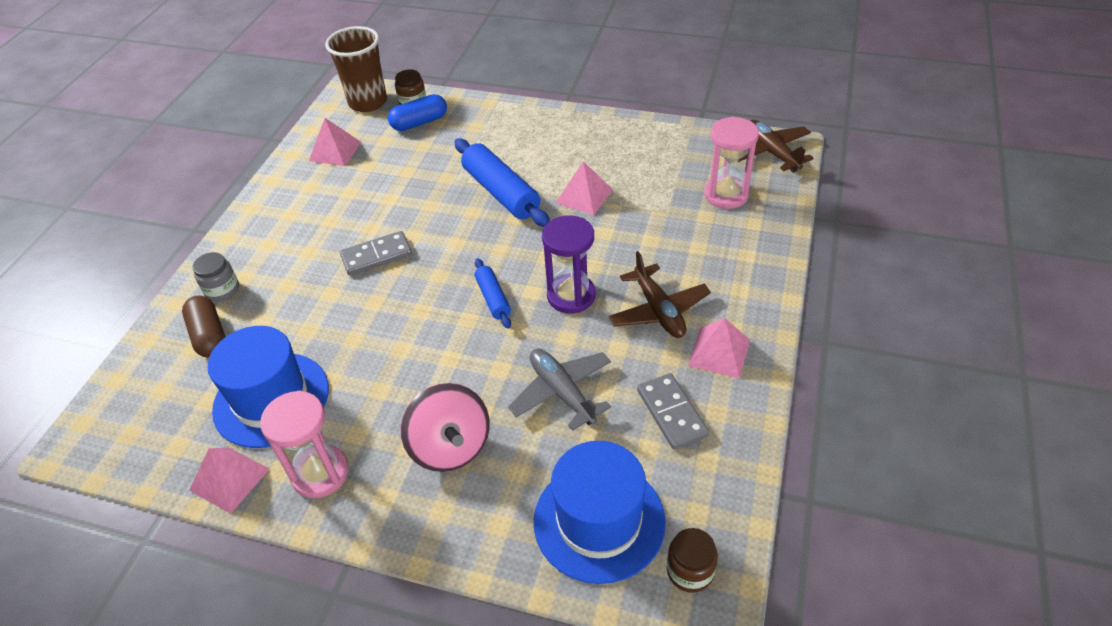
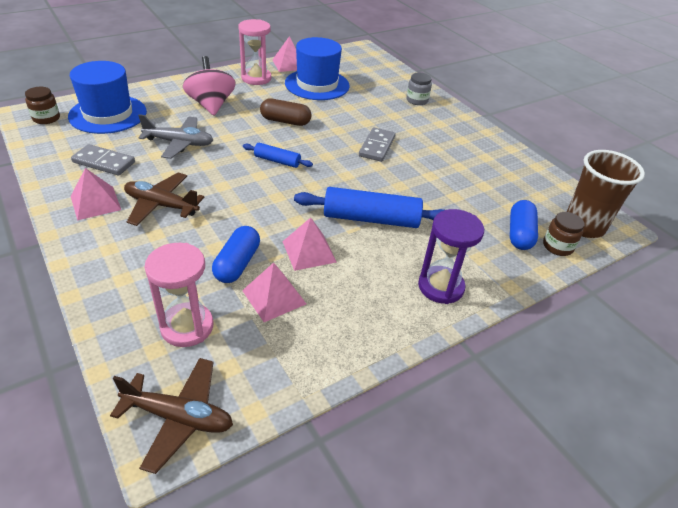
camera: 125 degrees right, 5 degrees down
brown capsule [182,296,225,358] -> brown capsule moved to [260,99,311,126]
pink pyramid [309,118,361,166] -> pink pyramid moved to [242,262,306,322]
pink spinning top [400,383,490,472] -> pink spinning top turned 60 degrees clockwise [183,56,236,116]
purple hourglass [542,215,596,313] -> purple hourglass moved to [418,209,484,304]
none -> blue capsule [212,226,260,283]

